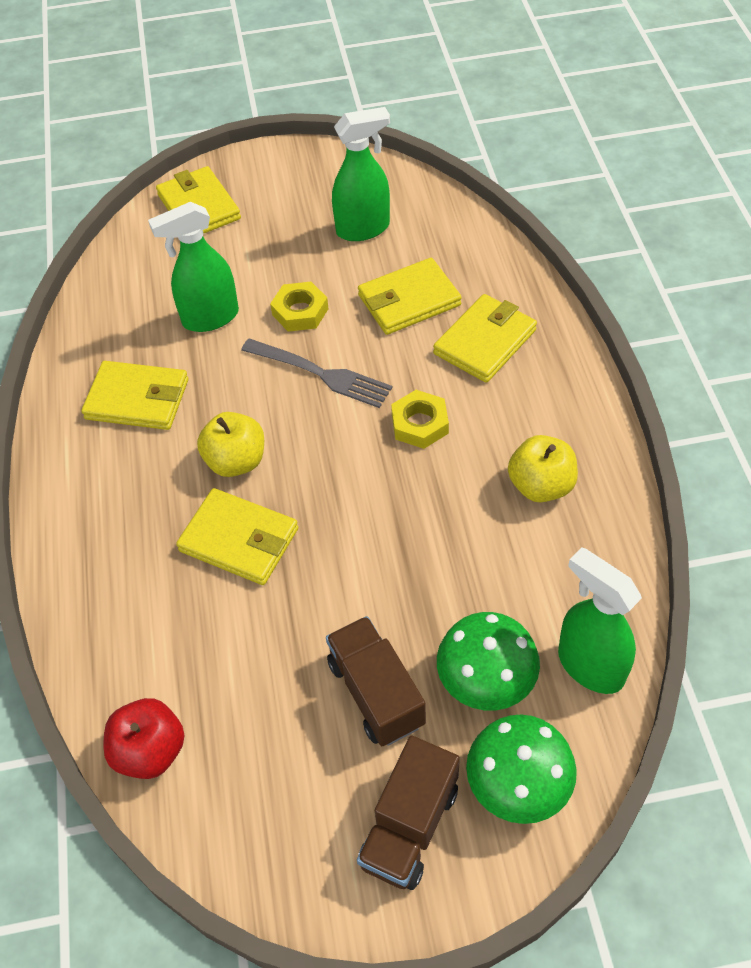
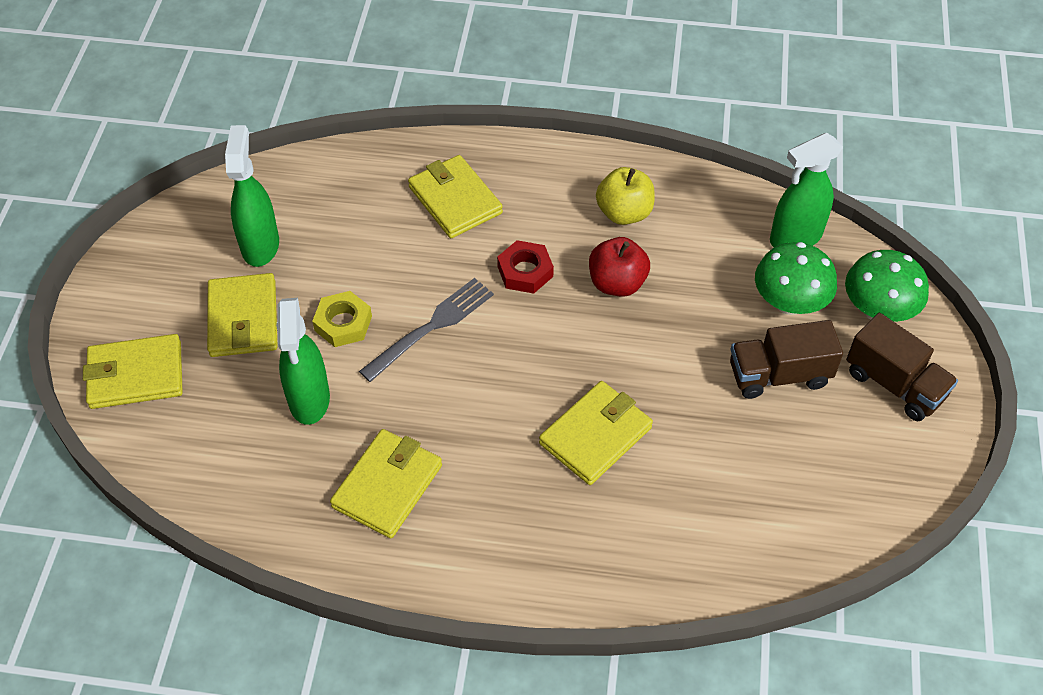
camera: 75 degrees left, 0 degrees up
red apple [103,698,185,779] -> red apple moved to [589,237,650,297]
yellow apple [197,412,264,477] -> none
yellow wallet [358,258,462,335] -> yellow wallet moved to [207,273,278,357]
yellow nut [391,390,449,449] -> red nut [497,240,554,294]

